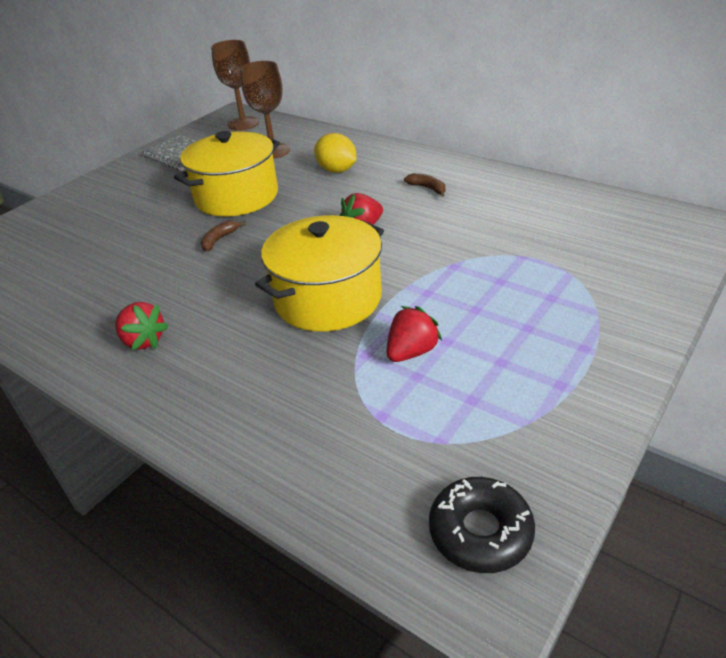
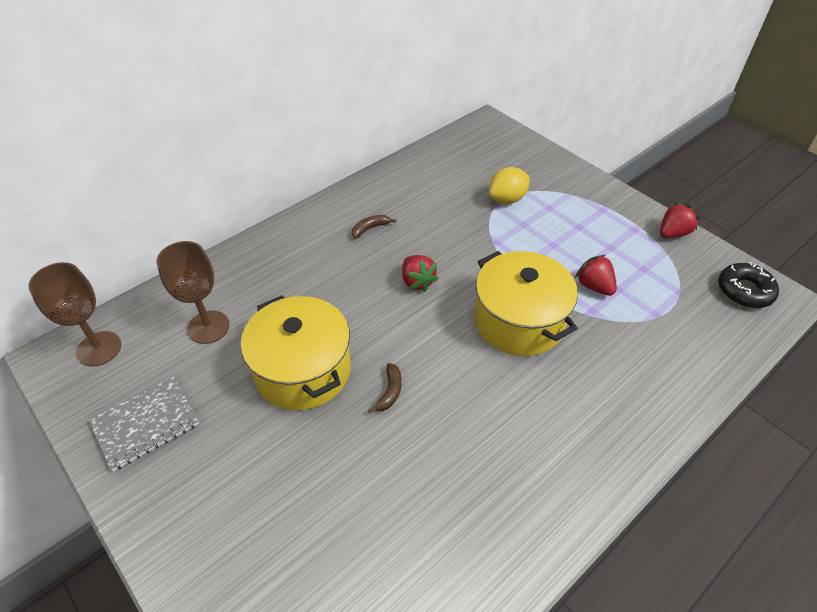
camera: 80 degrees left, 10 degrees up
red strawberry [115,302,168,350] -> red strawberry moved to [660,202,700,238]
brown banana [201,220,246,251] -> brown banana turned 120 degrees counterclockwise [368,363,401,413]
yellow lemon [314,133,357,173] -> yellow lemon moved to [489,167,529,204]

